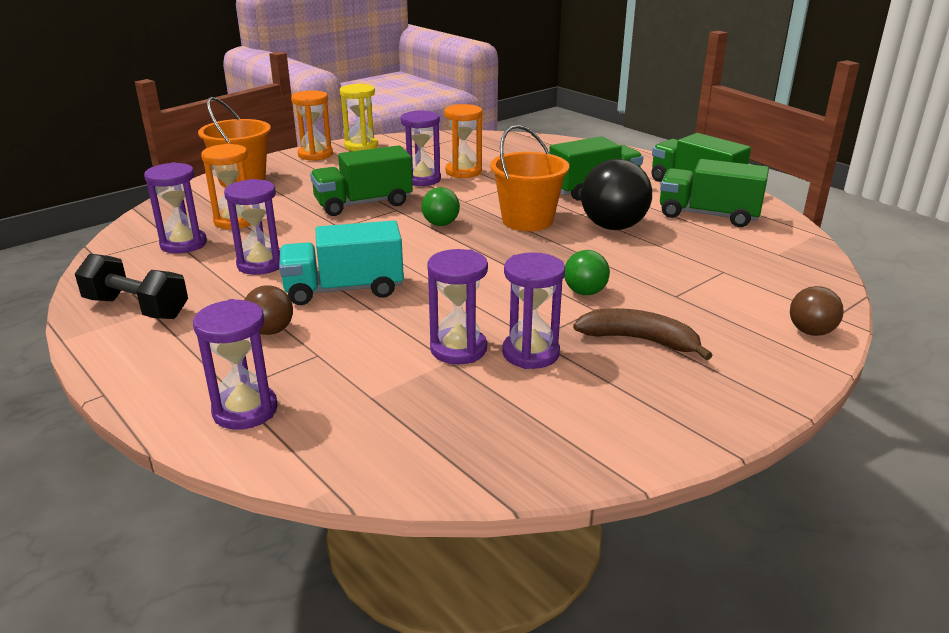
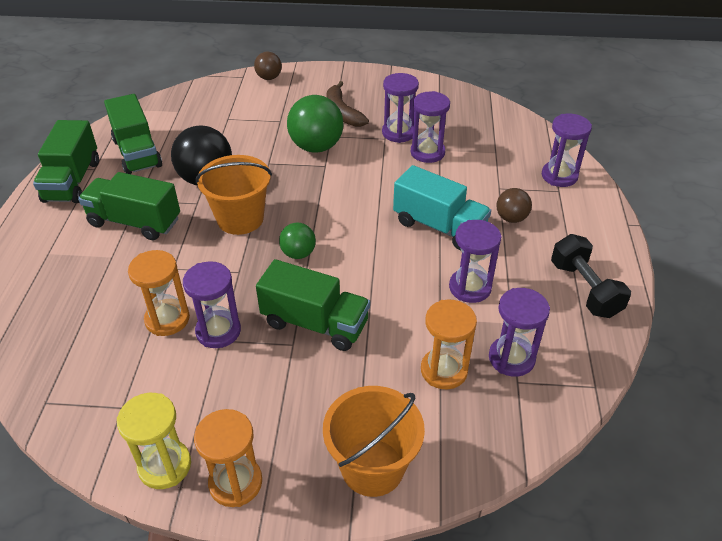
camera: 135 degrees left, 15 degrees up
green ball [564,250,610,295] -> green ball [287,95,344,153], size x1.80

